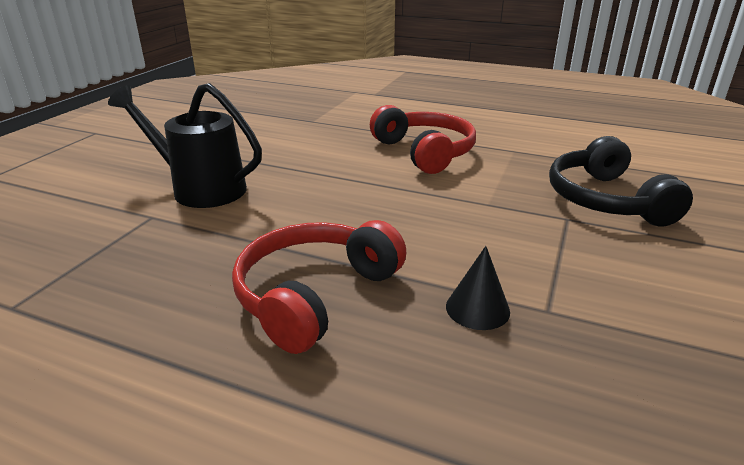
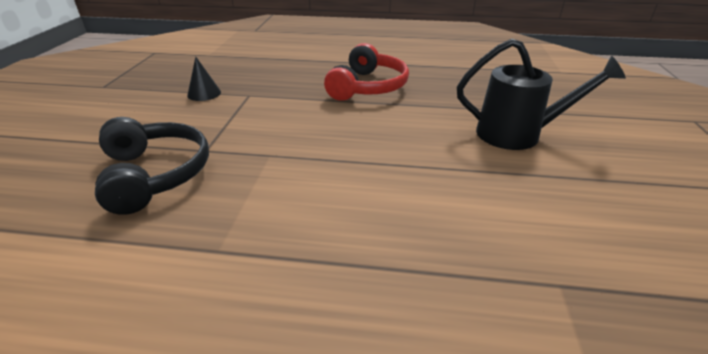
camera: 165 degrees right, 5 degrees up
red headphones [370,105,476,174] -> none
black cone [446,246,510,330] -> black cone moved to [187,57,221,101]

